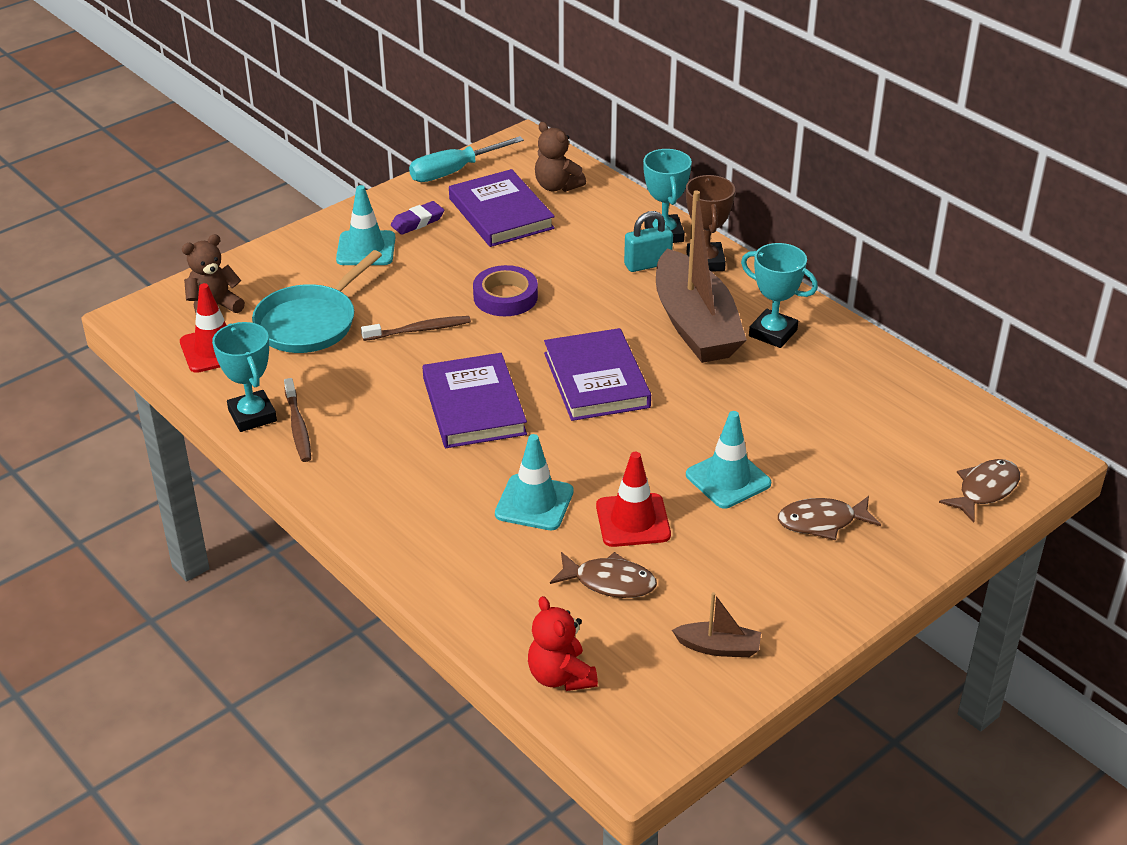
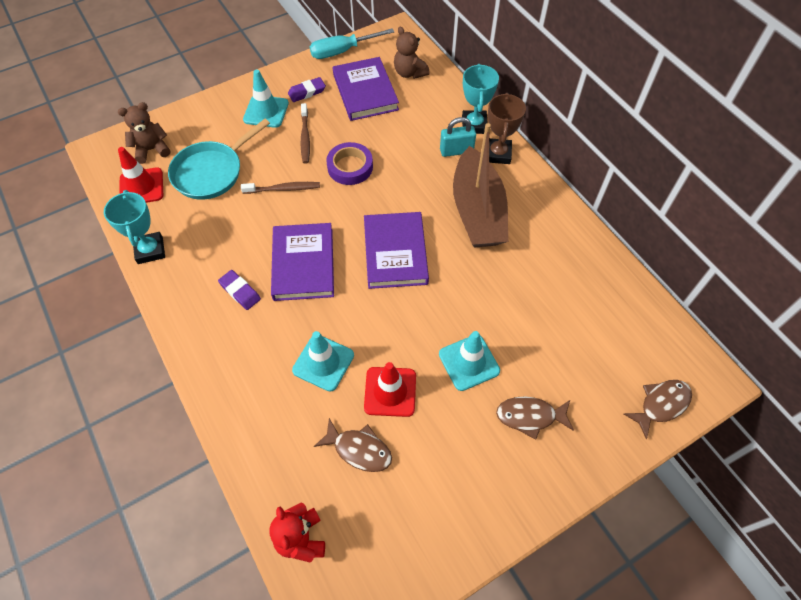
camera: 10 degrees right, 20 degrees up
brown toothbrush [284,378,311,462] -> brown toothbrush moved to [301,103,310,164]
brown boat [672,592,761,657] -> none
turquoise trophy [741,243,818,348] -> none
none -> purple eraser [218,270,261,310]

